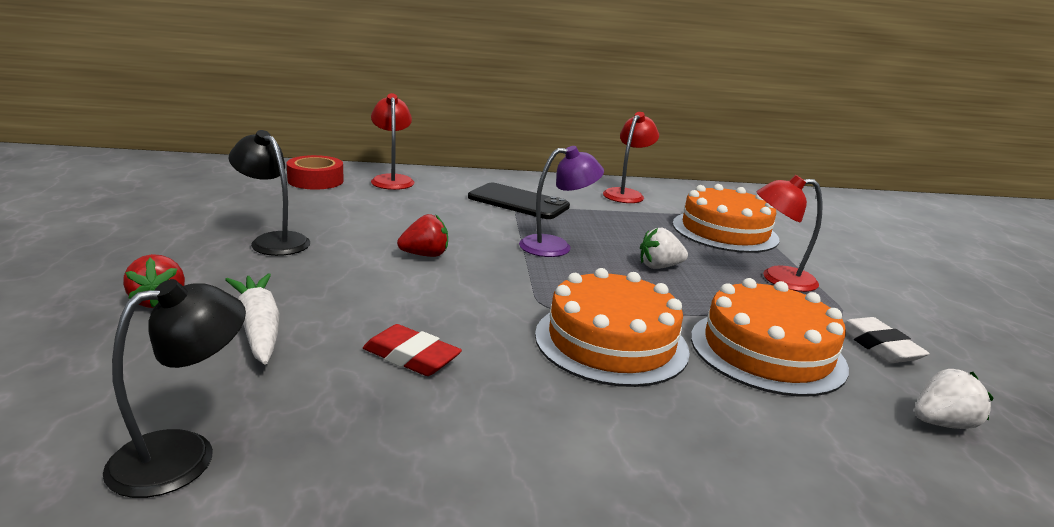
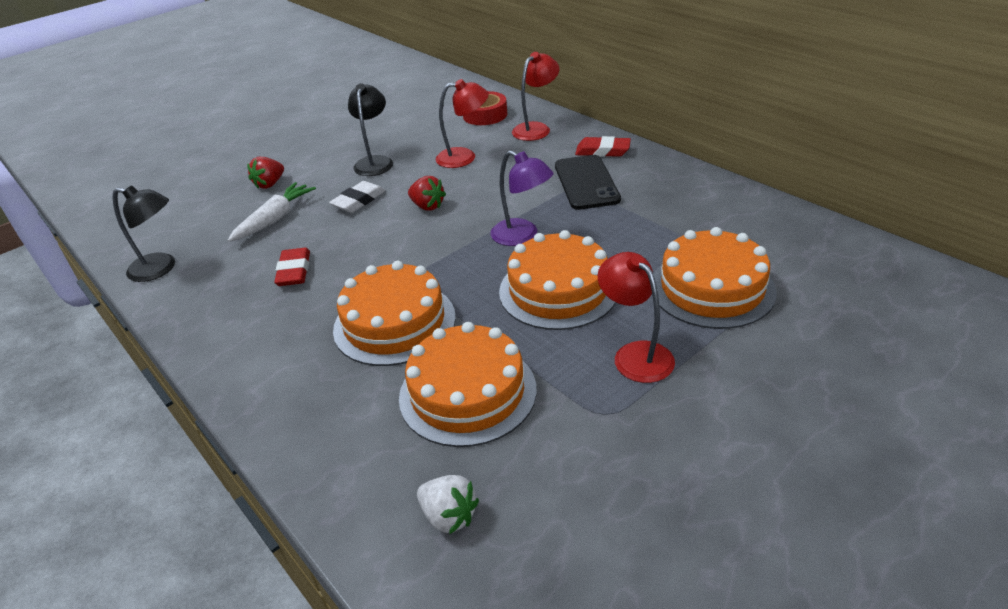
camera: 60 degrees right, 15 degrees up
red lamp [603,112,659,203] -> red lamp moved to [436,79,489,168]
white strawberry [640,228,688,269] -> orange cake [499,230,616,330]
white eraser [844,317,930,363] -> white eraser moved to [329,181,385,213]
none -> red eraser [575,136,631,157]

